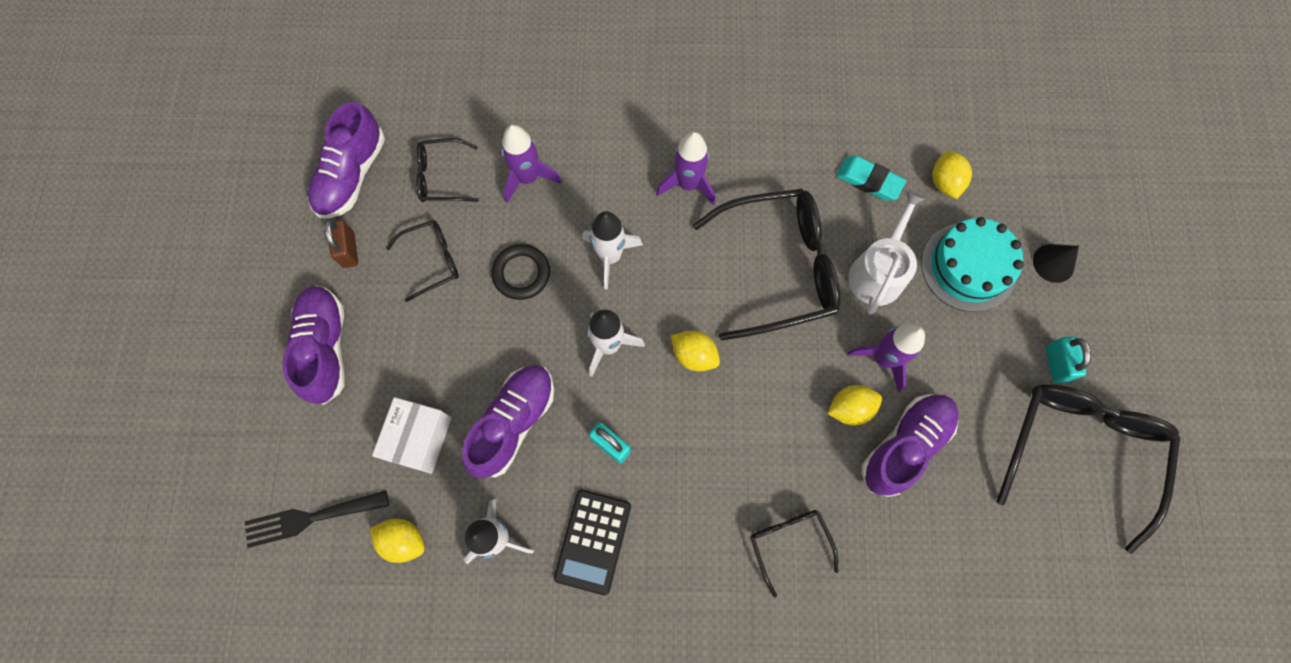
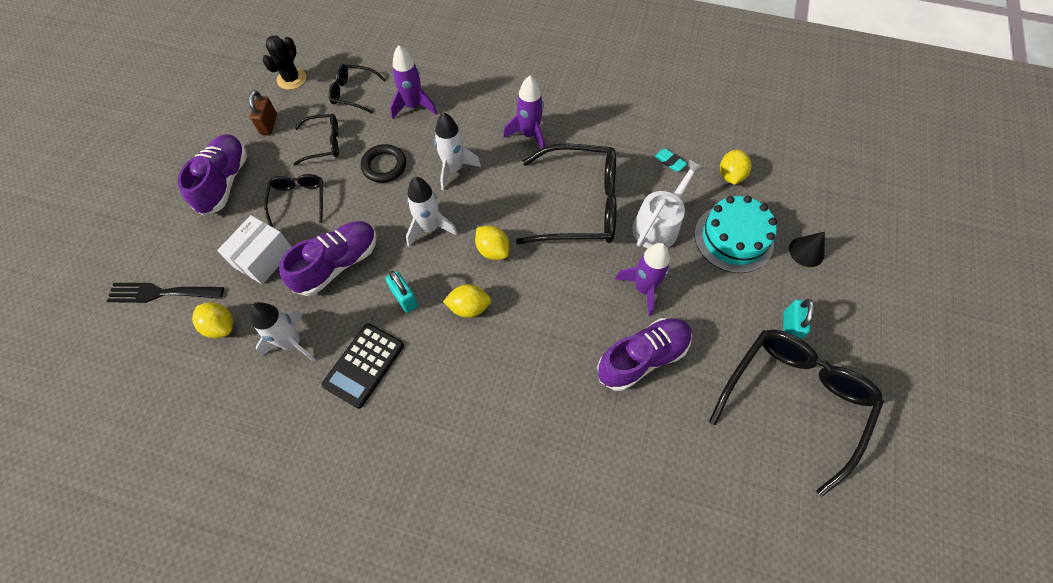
camera: 15 degrees right, 10 degrees down
purple shoe [308,102,385,219] -> black cactus [262,36,306,90]
black glasses [750,510,838,598] -> black glasses moved to [264,174,323,226]
yellow lemon [827,385,882,426] -> yellow lemon moved to [443,284,491,318]
turquoise eraser [836,156,906,201] -> turquoise eraser [655,149,687,171], size x0.62

